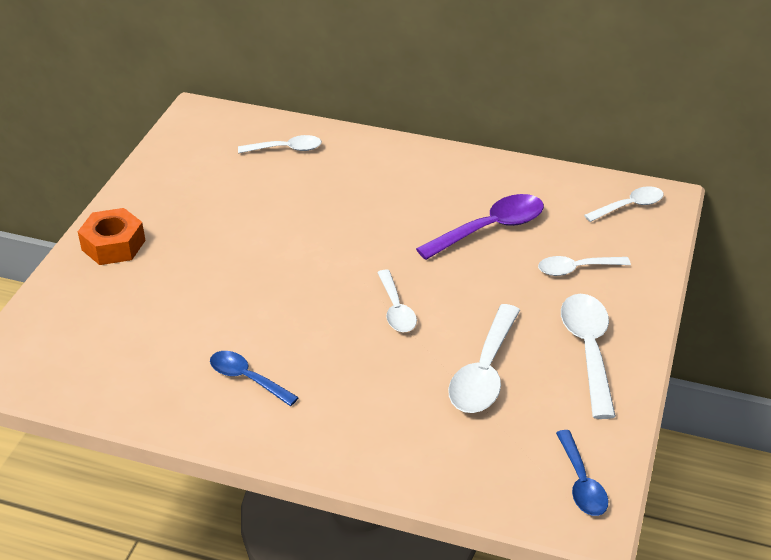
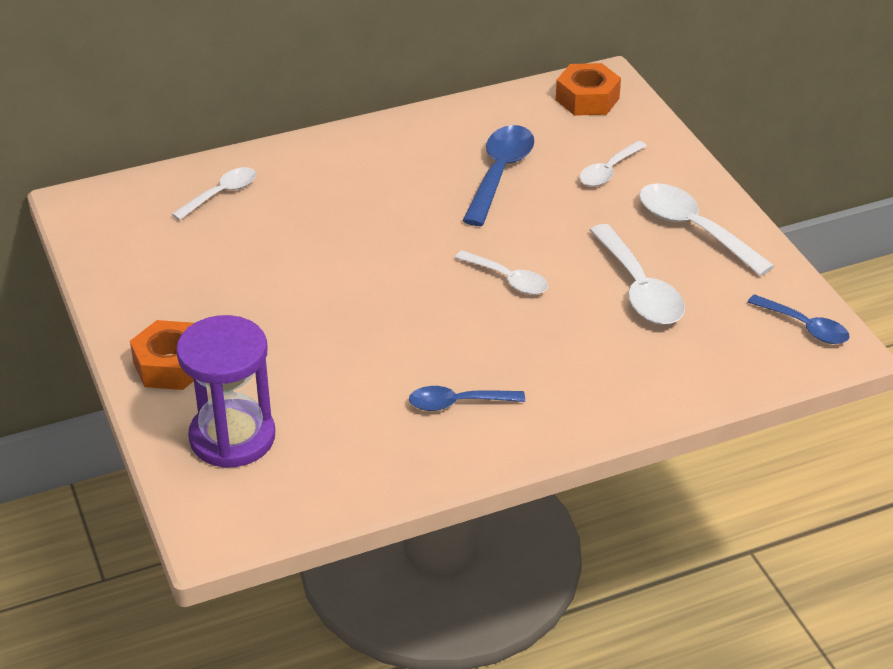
camera: 40 degrees left, 0 degrees up
purple spoon [416,194,544,260] -> blue spoon [462,125,534,226]
white spoon [584,186,664,222] -> orange nut [556,63,621,116]
none -> purple hourglass [176,315,275,468]

